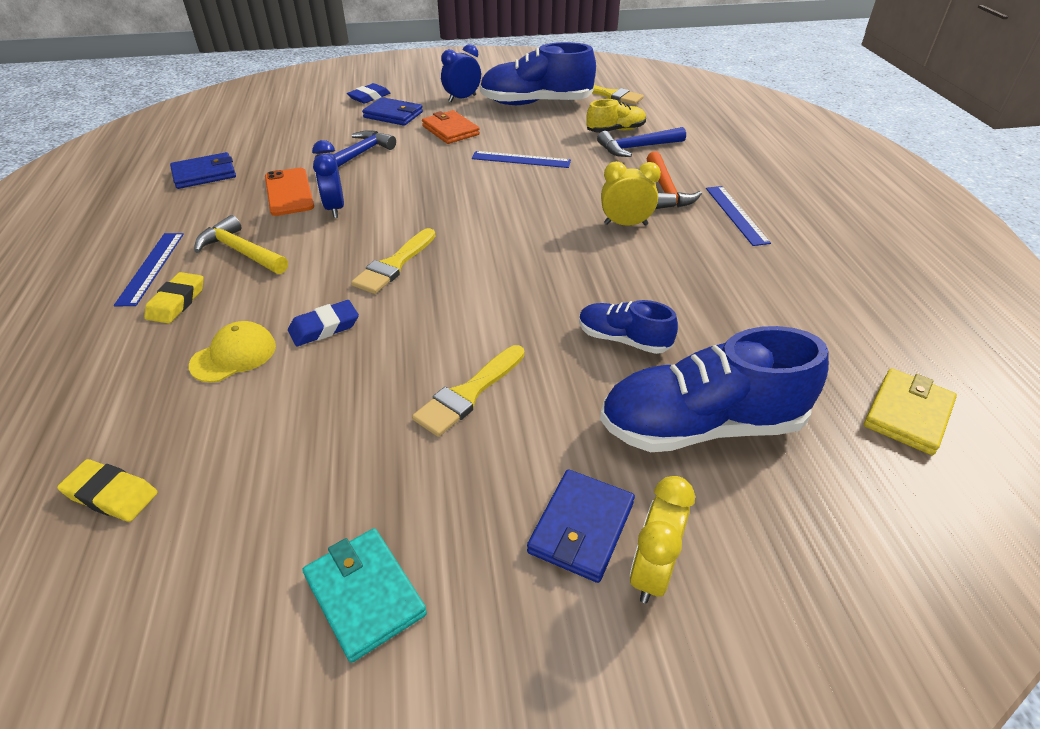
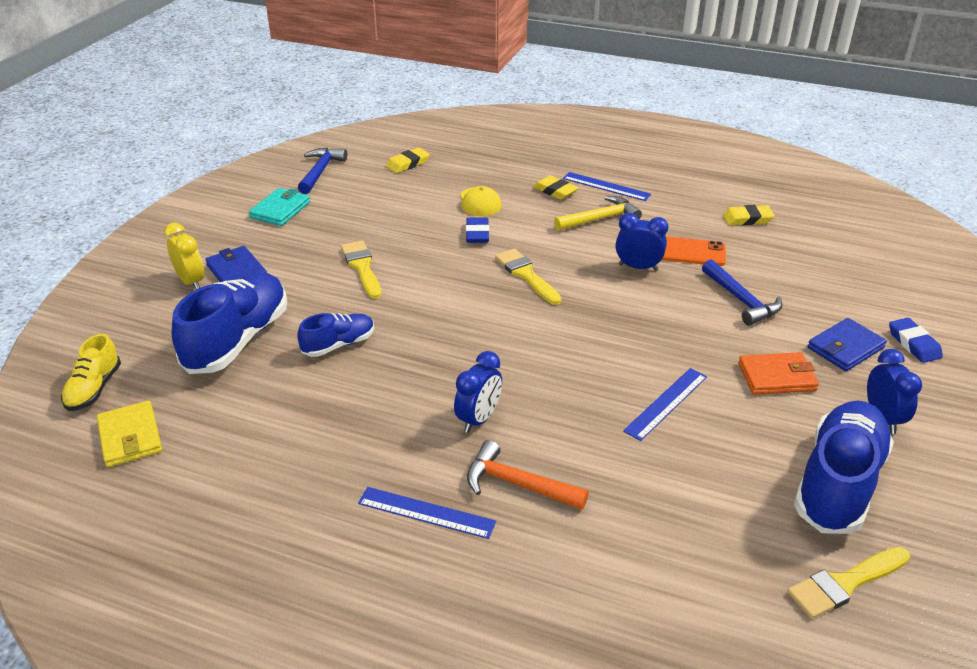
camera: 120 degrees right, 5 degrees down
blue wallet [170,152,236,189] -> yellow eraser [723,205,775,225]
turquoise wallet [302,528,427,663] -> turquoise wallet turned 60 degrees counterclockwise [249,188,310,226]
yellow shoe [586,99,646,133] -> yellow shoe moved to [61,334,121,411]
blue hammer [597,127,686,157] -> blue hammer moved to [298,148,347,194]
yellow clock [601,161,661,226] -> blue clock [454,351,502,433]

